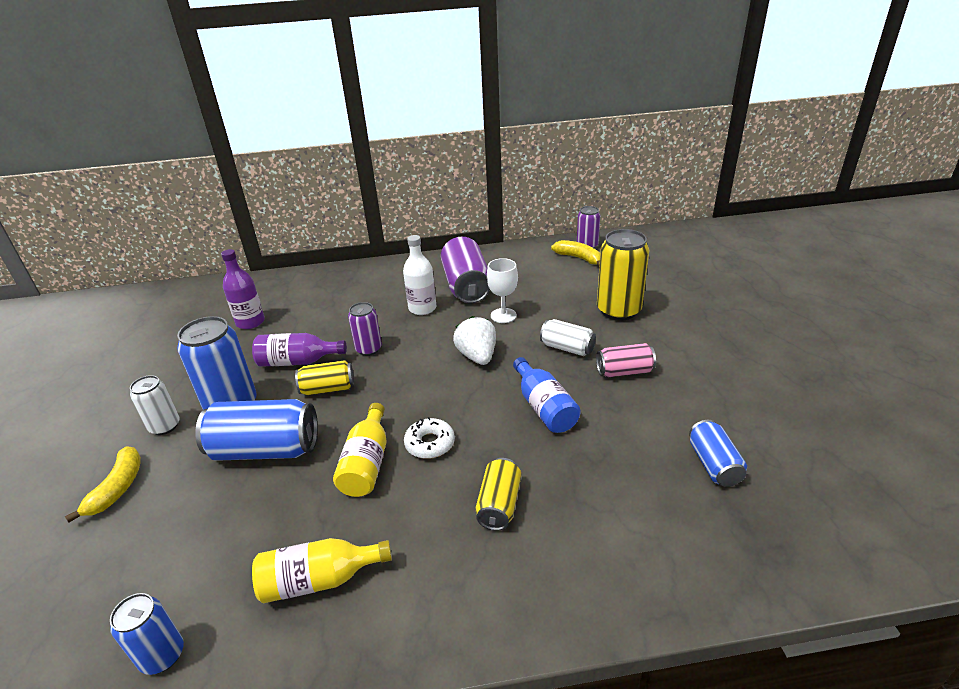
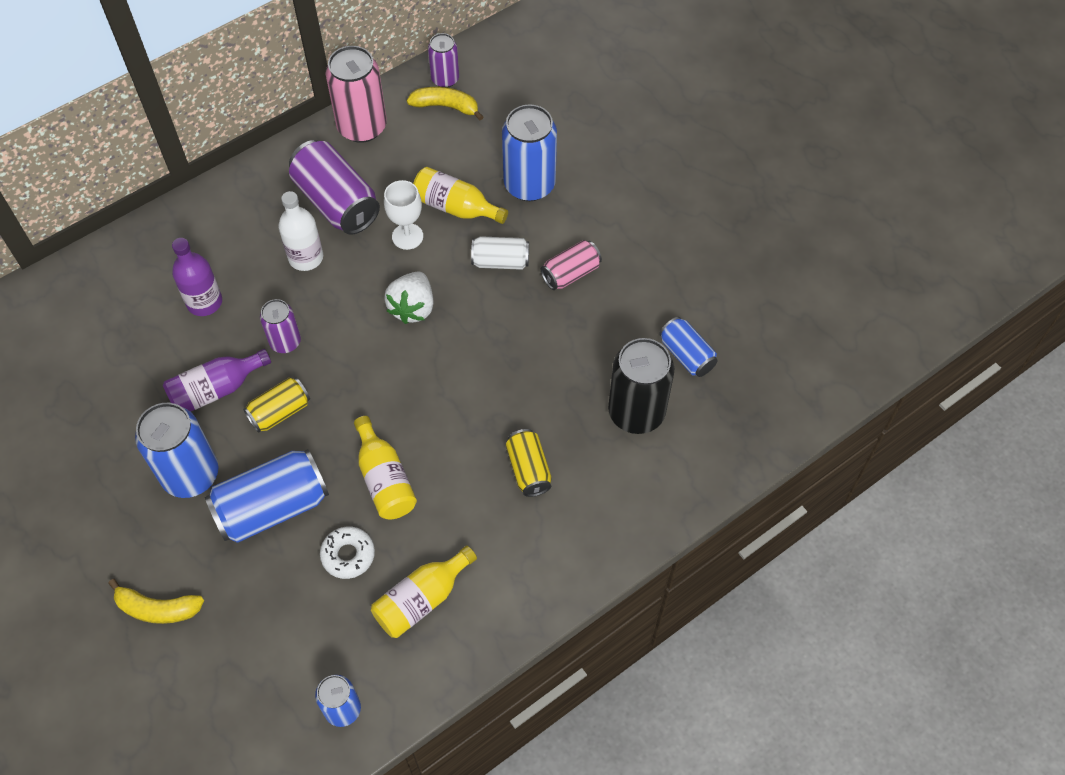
camera: 30 degrees left, 25 degrees up
yellow banana [65,446,141,522] -> yellow banana turned 120 degrees clockwise [108,579,204,624]
white can [130,375,180,435] -> none
purple bottle [221,249,265,329] -> purple bottle moved to [172,238,222,316]
white donut [404,417,455,459] -> white donut moved to [320,527,375,579]
white strawberry [453,316,496,365] -> white strawberry turned 120 degrees counterclockwise [384,271,434,324]
blue bottle [513,357,581,433] -> none
yellow can [597,229,649,321] -> blue can [502,104,557,201]
none -> pink can [325,46,387,143]
none -> yellow bottle [413,167,508,224]
none -> black can [608,338,674,434]

